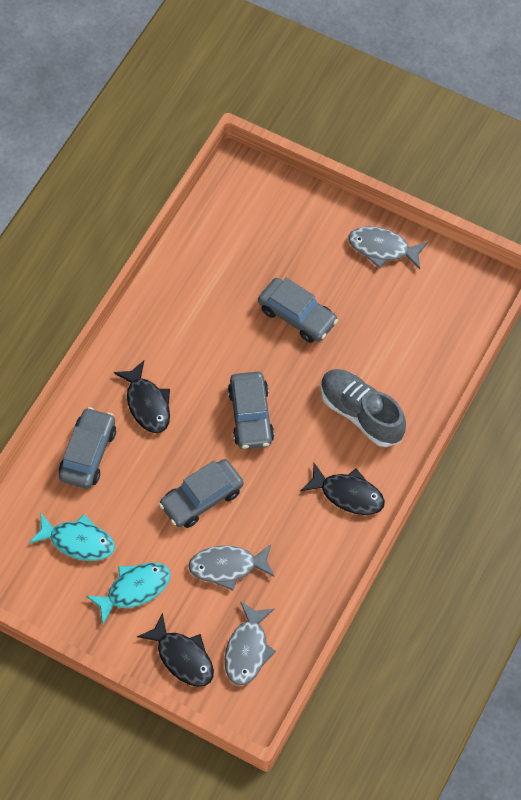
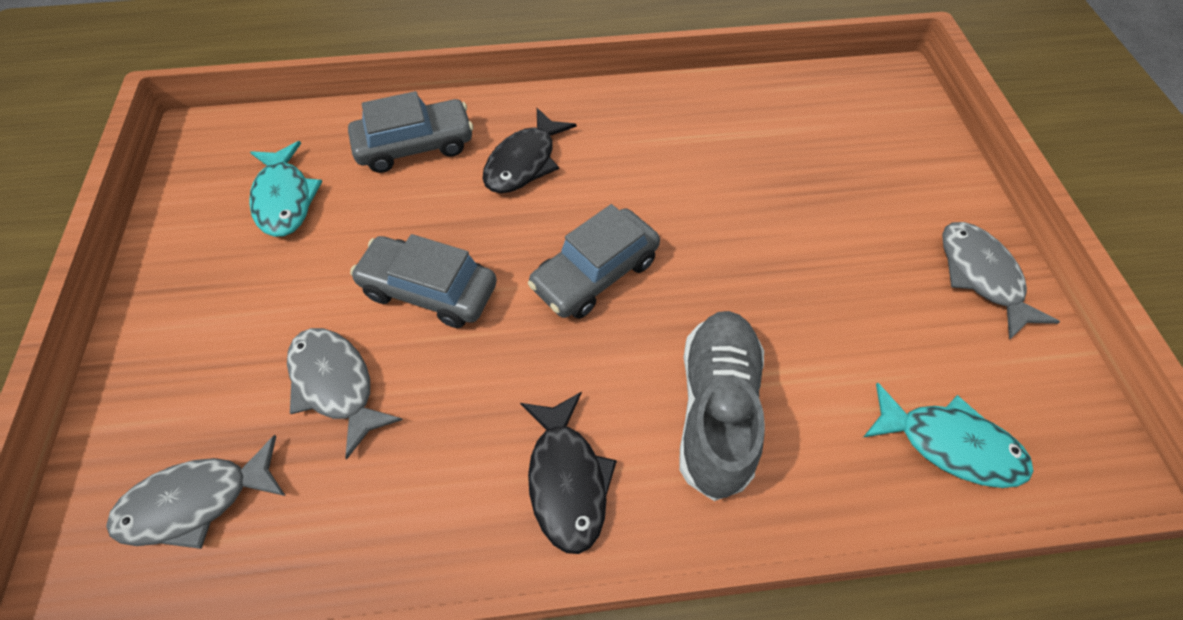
camera: 55 degrees right, 5 degrees down
turquoise fish [86,563,171,624] -> turquoise fish moved to [864,382,1034,488]
black fish [137,613,214,687] -> none
grey car [258,278,338,343] -> none

